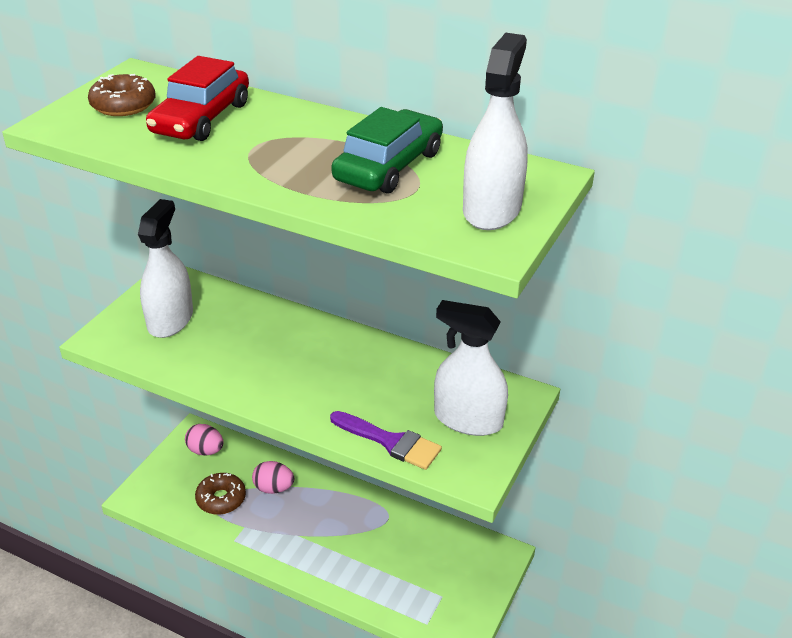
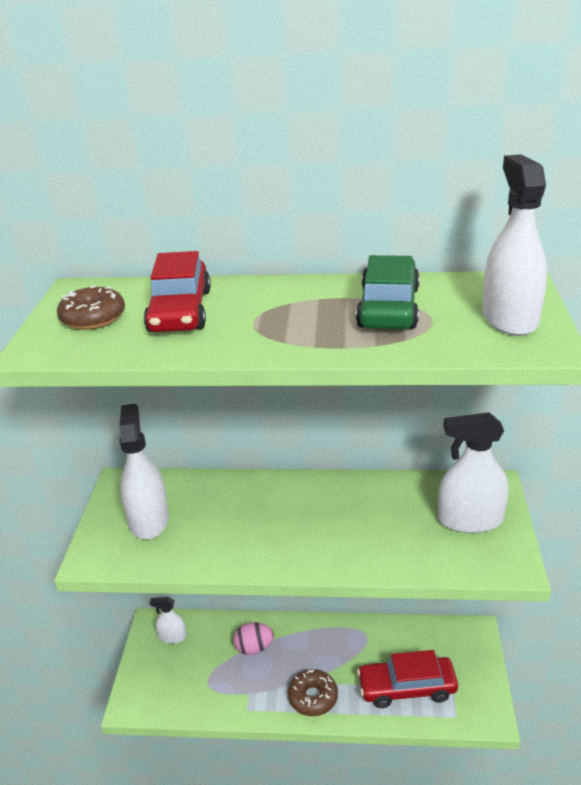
camera: 20 degrees left, 5 degrees down
pink egg [185,424,224,455] -> white spray bottle [150,597,186,644]
brown donut [195,473,246,515] -> brown donut moved to [288,669,338,716]
purple brush [330,411,442,470] -> none
none -> red car [357,650,458,708]

